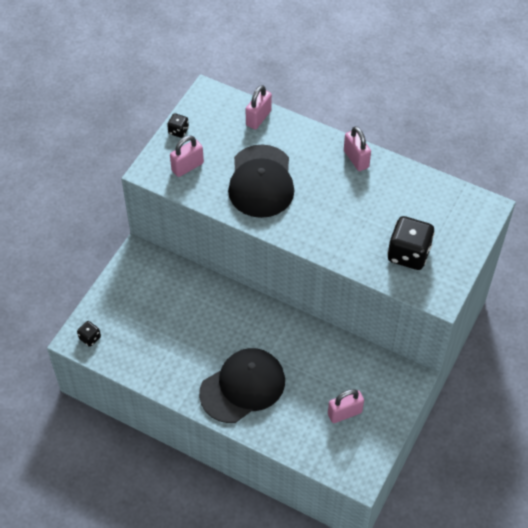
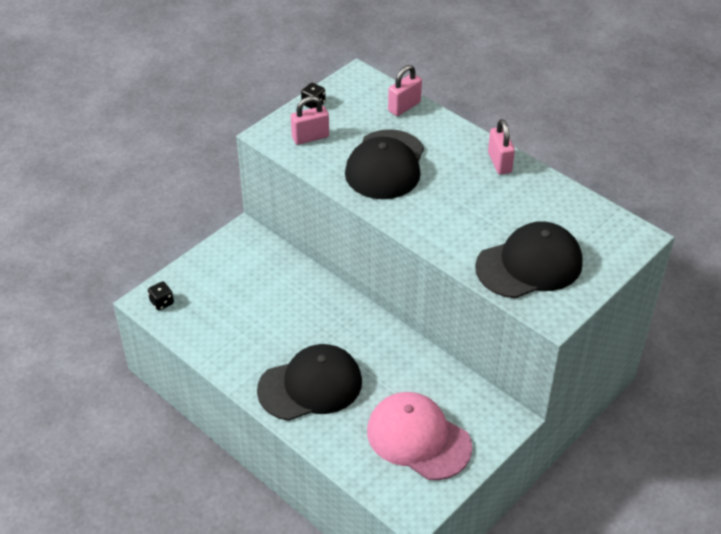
camera: 15 degrees right, 10 degrees down
pink padlock [328,389,364,423] -> pink cap [367,392,472,480]
black dice [387,216,435,270] -> black cap [475,221,583,298]

